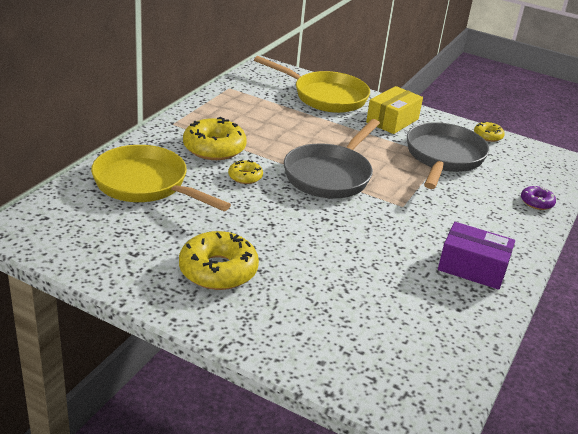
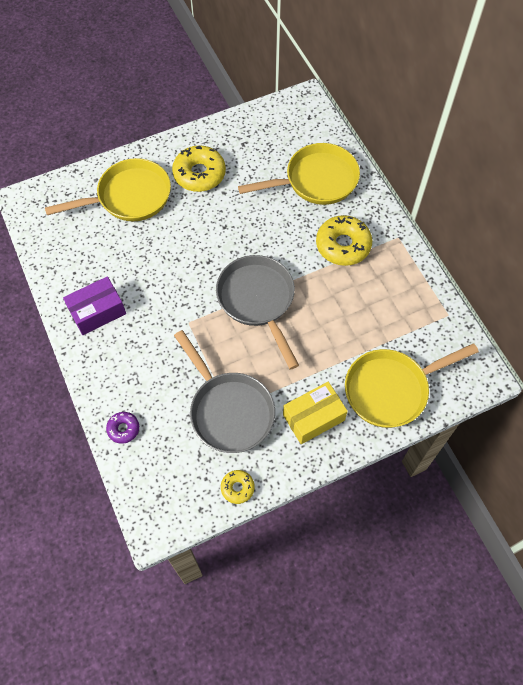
camera: 130 degrees right, 30 degrees up
yellow donut [228,160,263,184] -> none
yellow box [366,86,423,134] -> yellow box turned 75 degrees clockwise [283,382,348,444]
none -> yellow pan [45,158,171,221]

